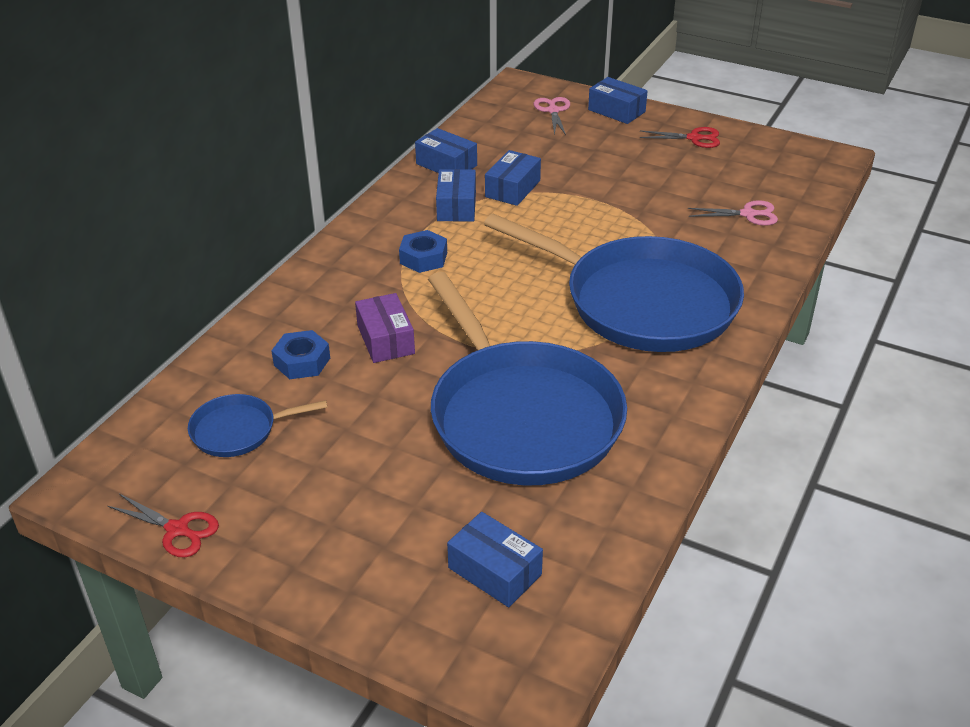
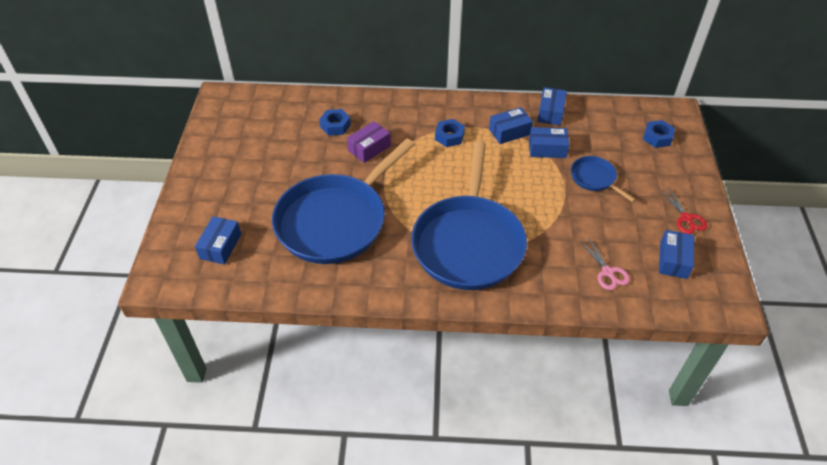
camera: 65 degrees right, 10 degrees up
red scissors [108,494,219,557] -> none
blue pan [188,394,328,457] -> blue pan moved to [571,156,636,202]
pink scissors [534,97,570,135] -> blue nut [643,120,675,148]
blue box [588,77,648,124] -> blue box moved to [659,230,694,279]

